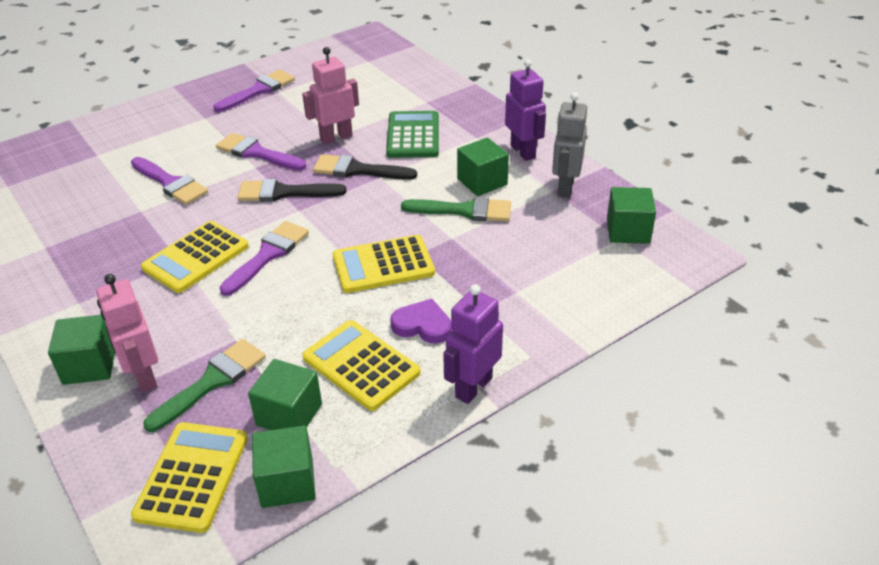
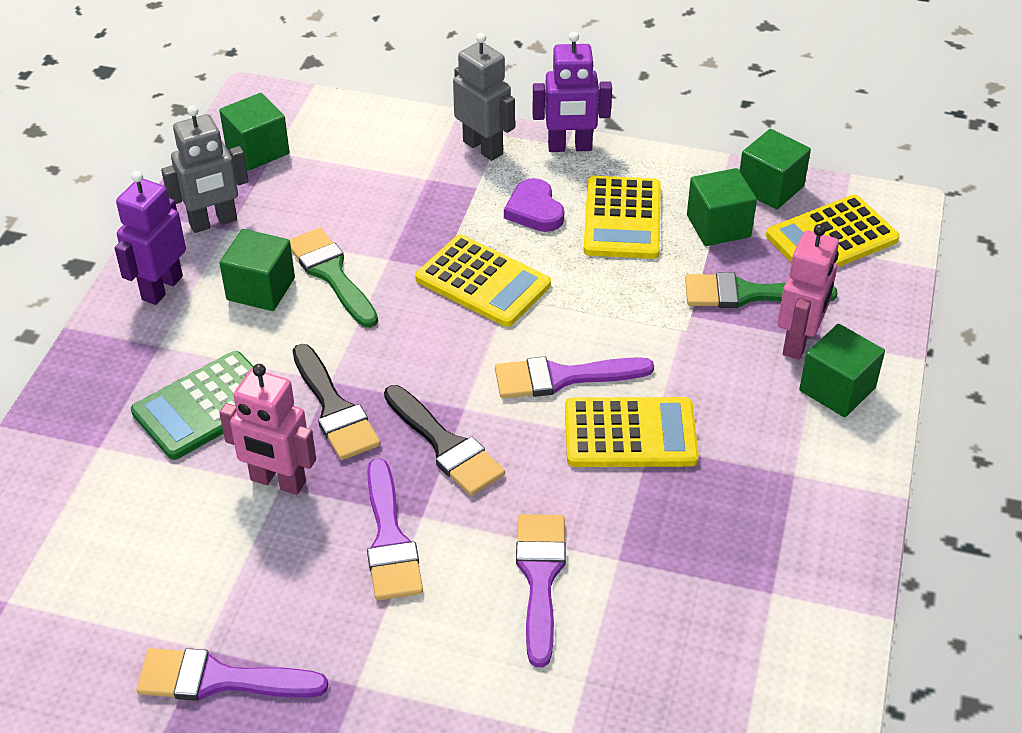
camera: 130 degrees left, 5 degrees up
none -> grey robot [453,32,515,161]

